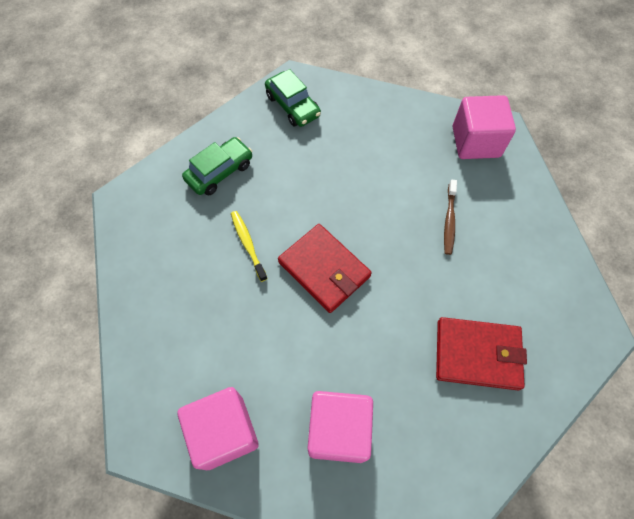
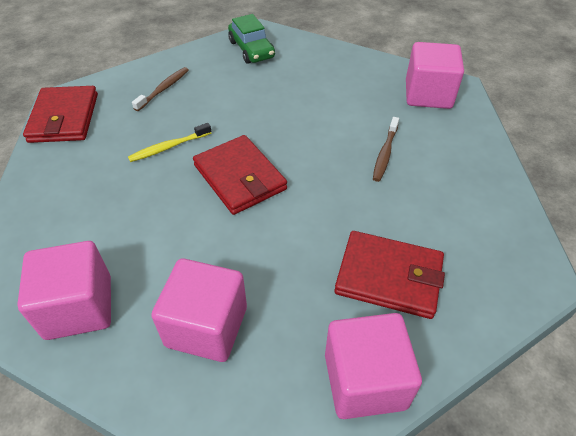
camera: 10 degrees right, 15 degrees down
green car [182,137,252,195] -> brown toothbrush [132,67,189,111]
yellow toothbrush [231,211,268,282] -> yellow toothbrush turned 105 degrees counterclockwise [128,123,211,162]
none -> red wallet [23,86,98,143]
none -> pink cube [325,313,422,419]

